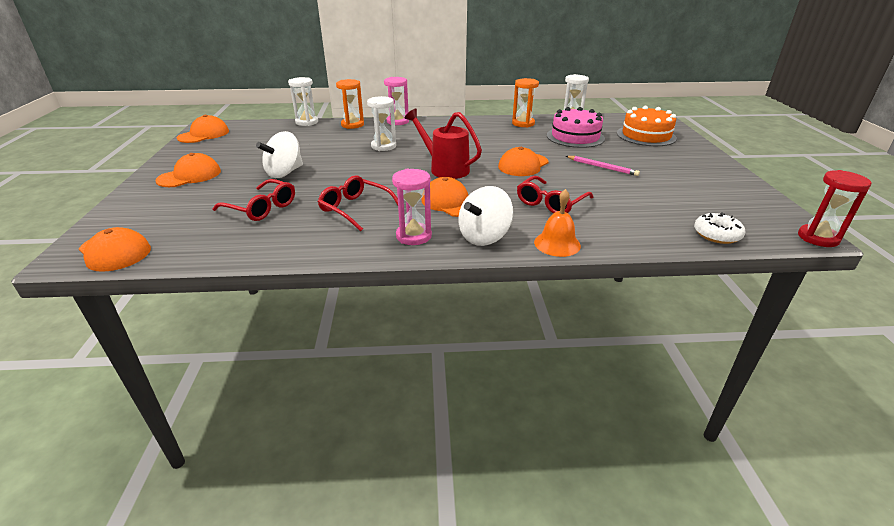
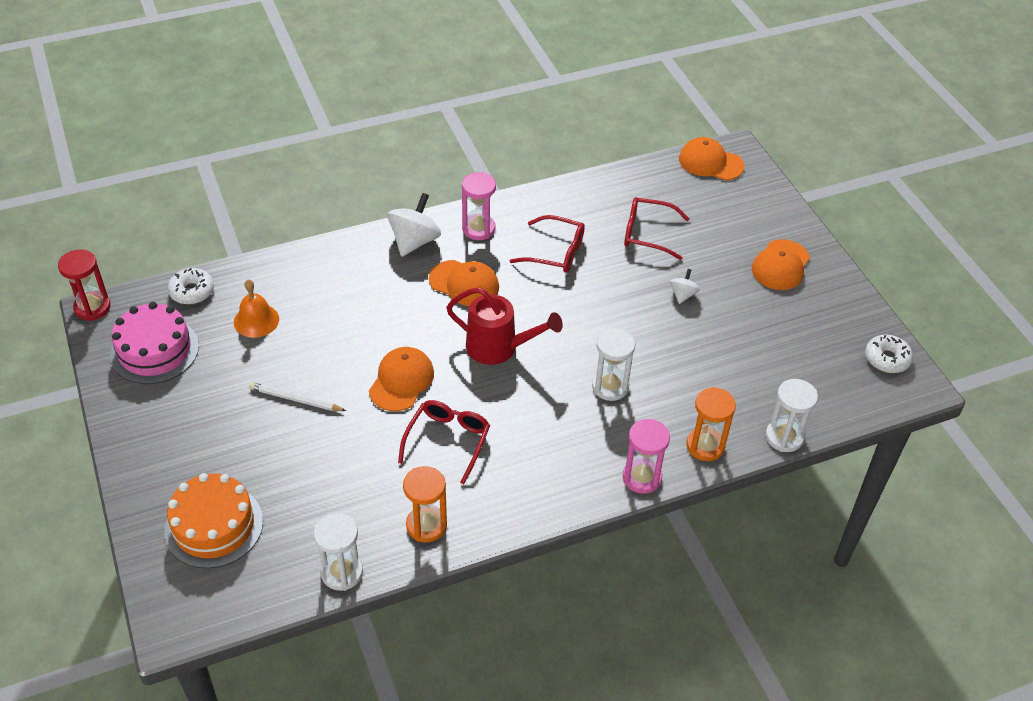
camera: 160 degrees right, 15 degrees up
orange cap [177,115,229,143] -> white donut [865,334,913,373]
white spinning top [256,131,303,178] -> white spinning top [670,269,700,304], size x0.53
red glasses [517,176,593,213] -> red glasses moved to [398,400,490,485]
orange bell [534,189,581,257] -> orange bell moved to [234,279,279,338]
pink cake [547,107,605,148] -> pink cake moved to [110,302,199,384]
pink pencil [566,156,640,176] -> white pencil [249,382,346,411]

